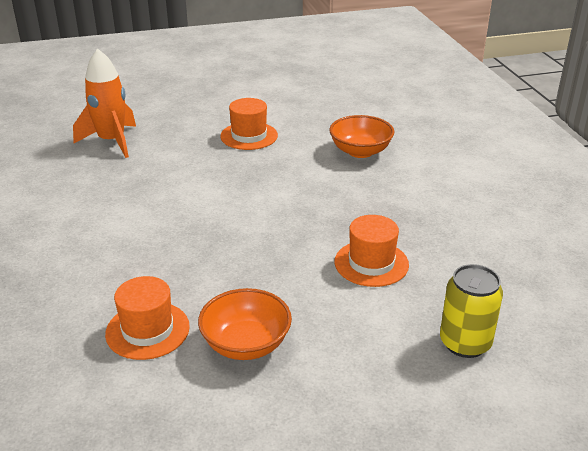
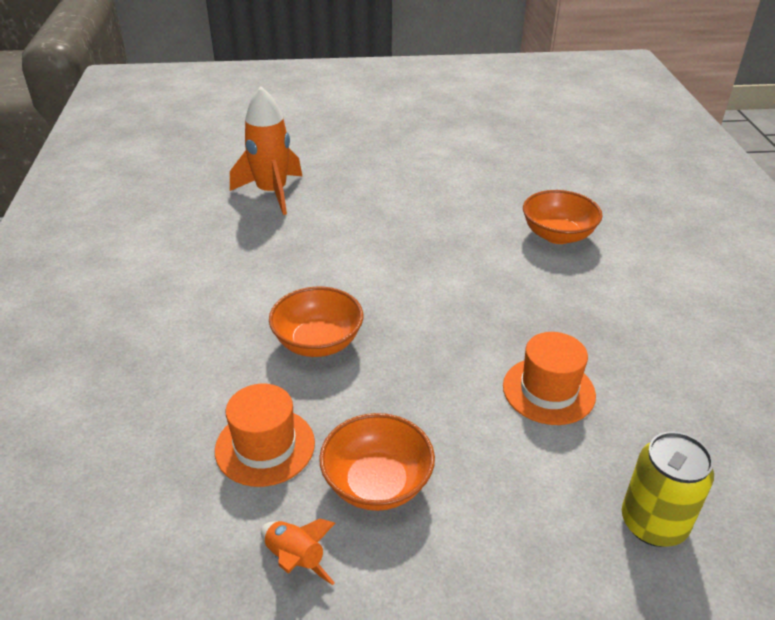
camera: 10 degrees right, 5 degrees up
orange hat [220,98,278,150] -> none
none -> orange rocket [261,519,335,585]
none -> orange bowl [269,286,363,357]

